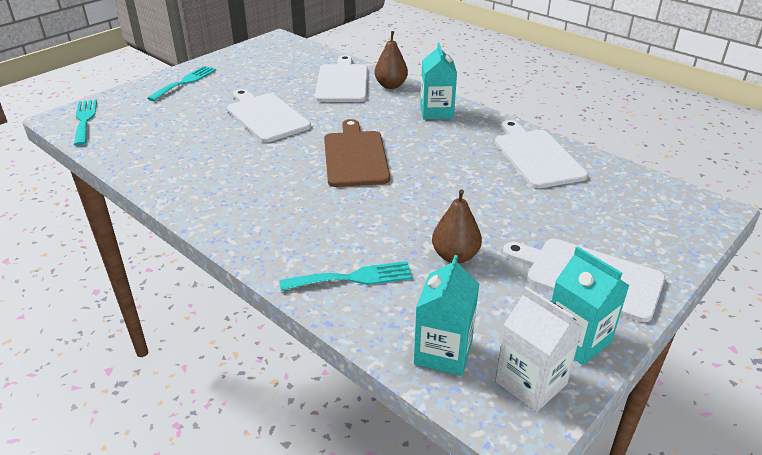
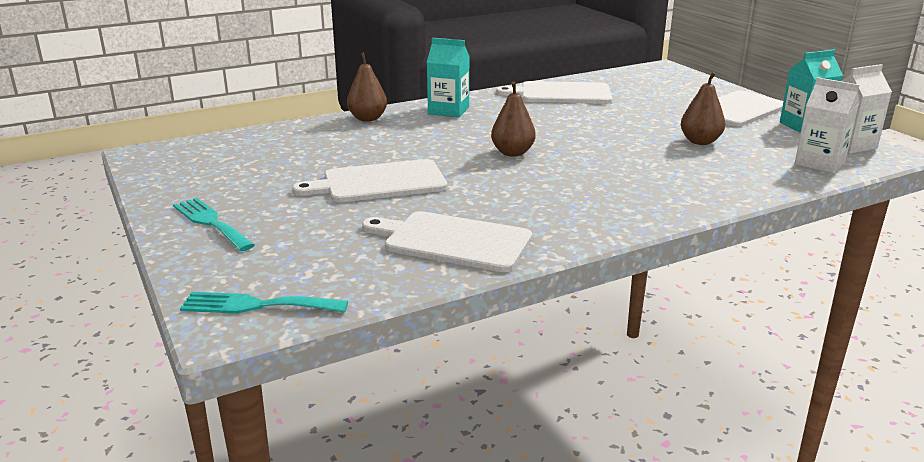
camera: 70 degrees left, 10 degrees down
turquoise fork [280,261,413,291] -> none
white cutting board [315,55,368,102] -> white cutting board moved to [362,211,532,272]
brown cutting board [324,119,390,187] -> brown pear [491,81,536,156]
turquoise carton [414,255,479,376] -> white carton [795,77,859,174]

